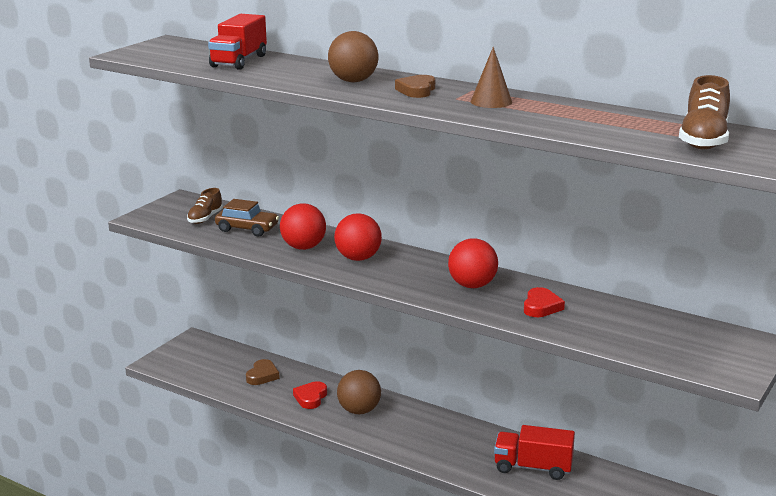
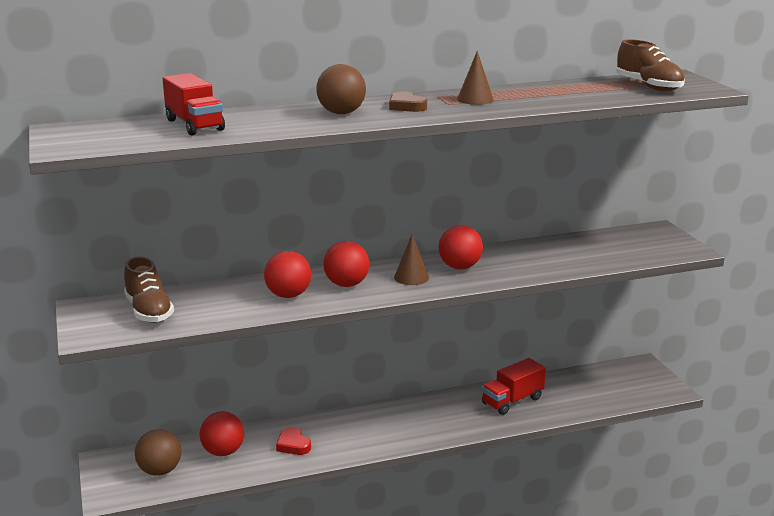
camera: 50 degrees left, 0 degrees up
brown shoe [187,188,223,224] -> brown shoe [124,257,174,323], size x1.57
brown car [215,199,279,236] -> none
brown heart [246,359,280,385] -> red ball [199,411,244,456]
brown ball [337,370,381,414] -> brown ball moved to [135,429,181,476]
red heart [524,287,565,317] -> none
none -> brown cone [394,235,429,285]

